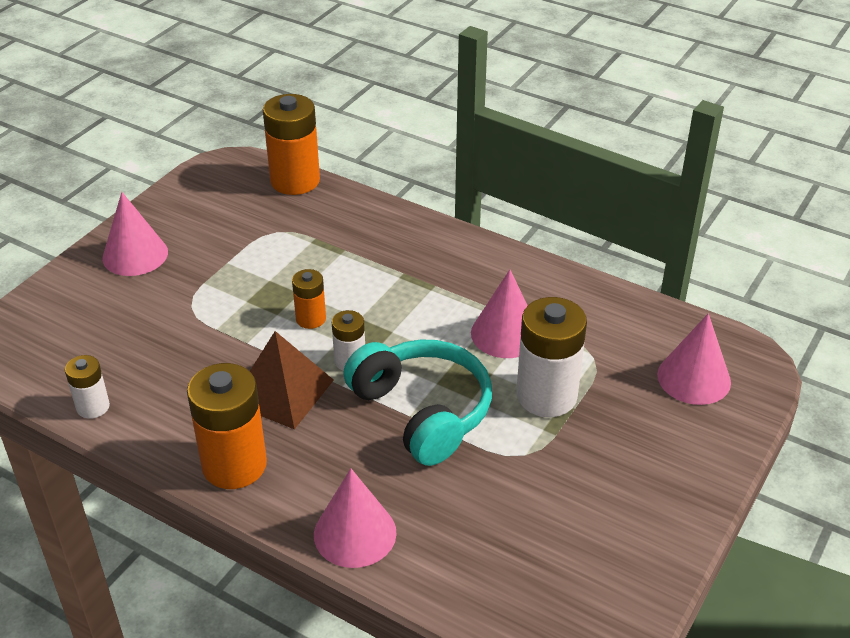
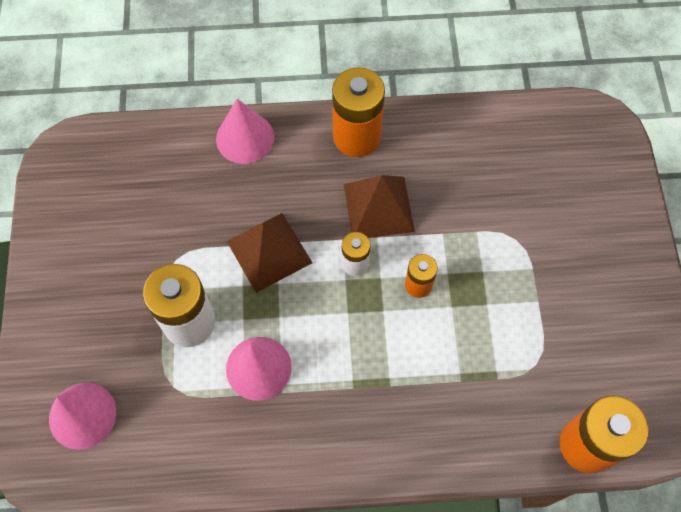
camera: 145 degrees right, 25 degrees up
white battery [65,355,110,419] -> none
pink cone [102,192,168,276] -> none
turquoise headphones [343,339,492,466] -> brown pyramid [227,213,312,293]

